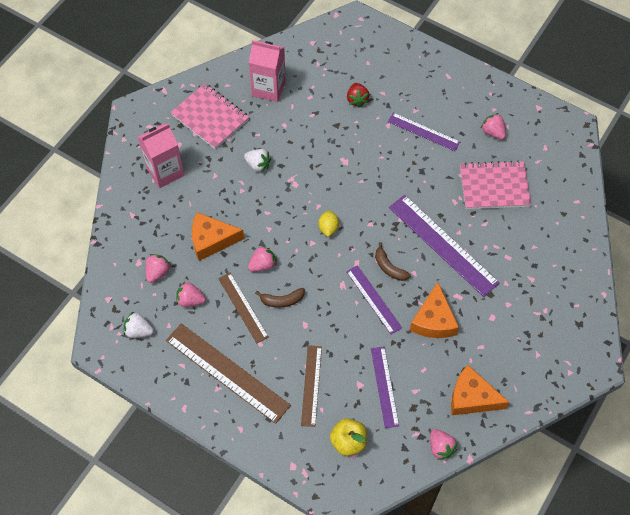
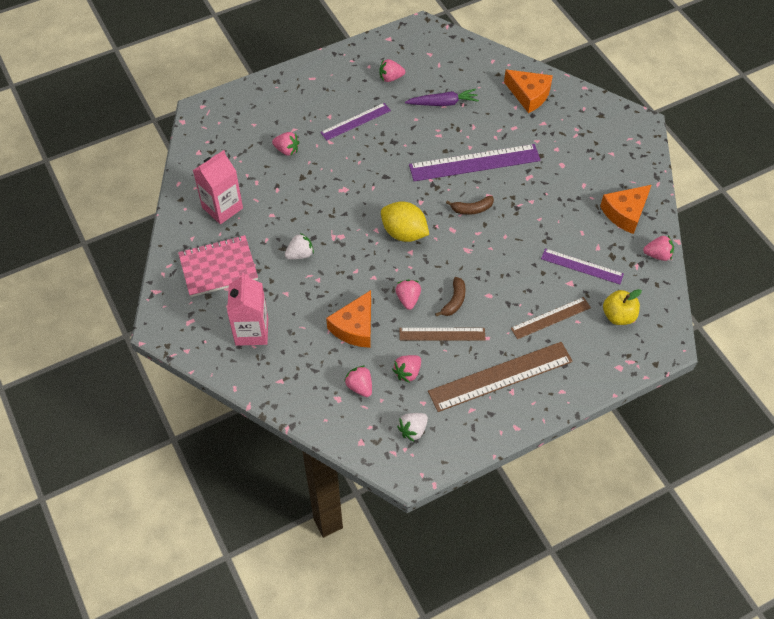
camera: 60 degrees left, 5 degrees down
brown ruler [301,345,322,427] -> brown ruler turned 60 degrees counterclockwise [511,297,591,339]
yellow lemon [318,210,339,237] -> yellow lemon [381,201,429,242], size x1.83
purple ruler [346,265,402,334] -> none
red strawberry [347,83,369,108] -> pink strawberry [272,132,299,156]
orange cheese [410,282,459,338] -> orange cheese moved to [504,70,553,113]
pink notebook [460,160,531,209] -> purple carrot [405,89,479,106]

